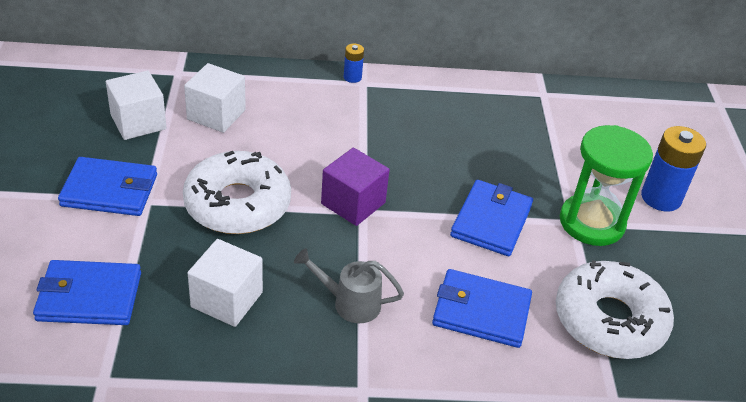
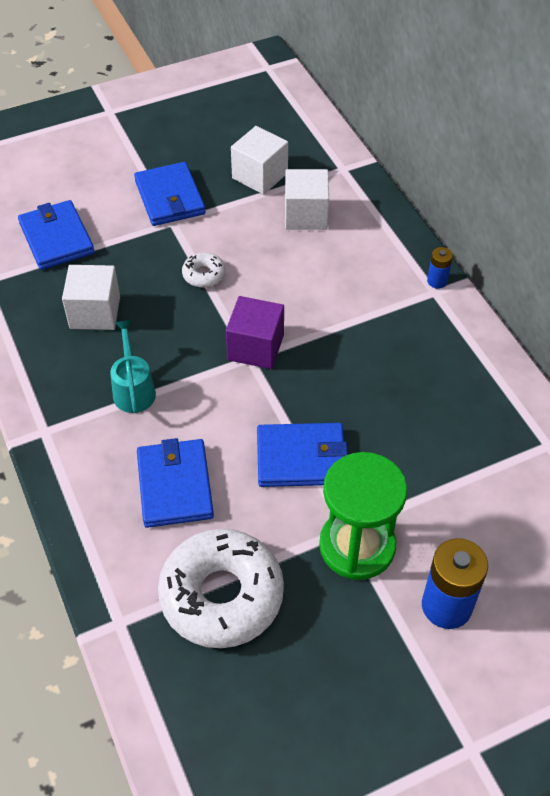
camera: 70 degrees right, 10 degrees up
white donut [183,151,291,234] -> white donut [182,253,225,287], size x0.44
grey watering can [294,248,404,323] -> turquoise watering can [110,320,156,413]

